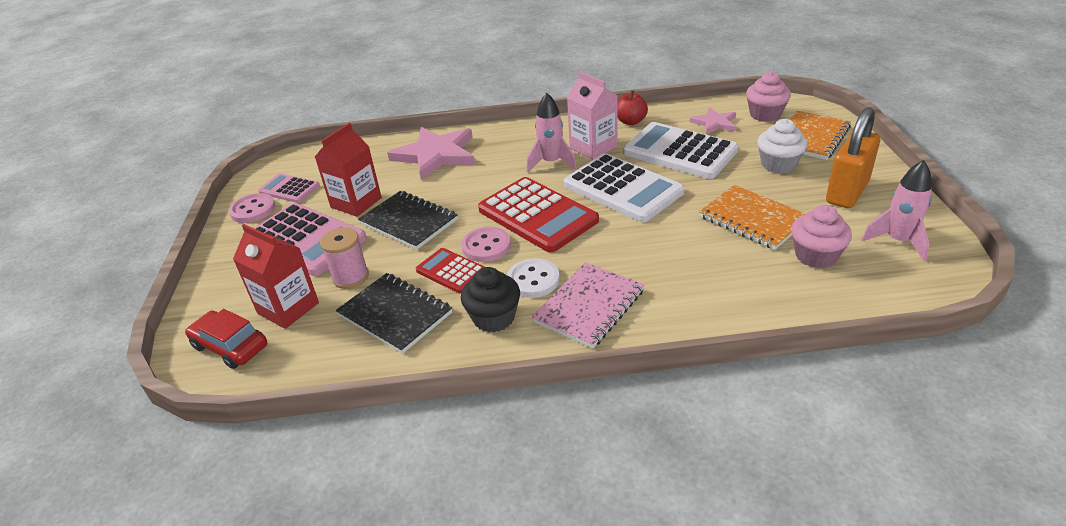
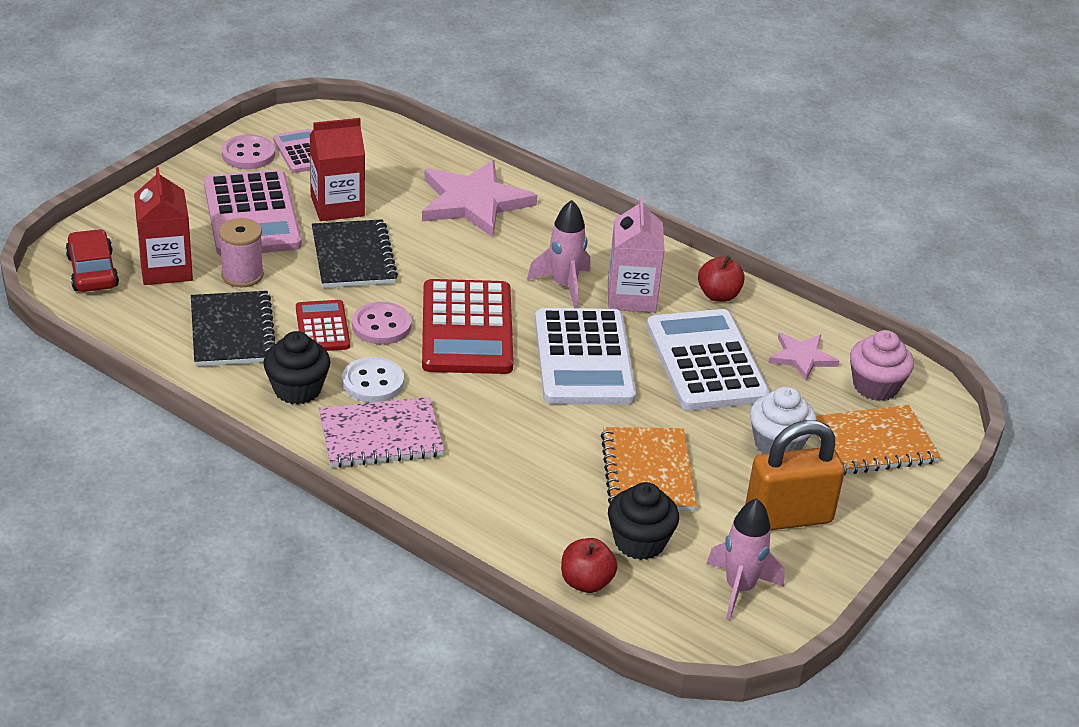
camera: 35 degrees right, 0 degrees up
pink cupcake [792,205,852,268] -> black cupcake [608,482,679,560]
none -> red apple [561,538,617,593]

